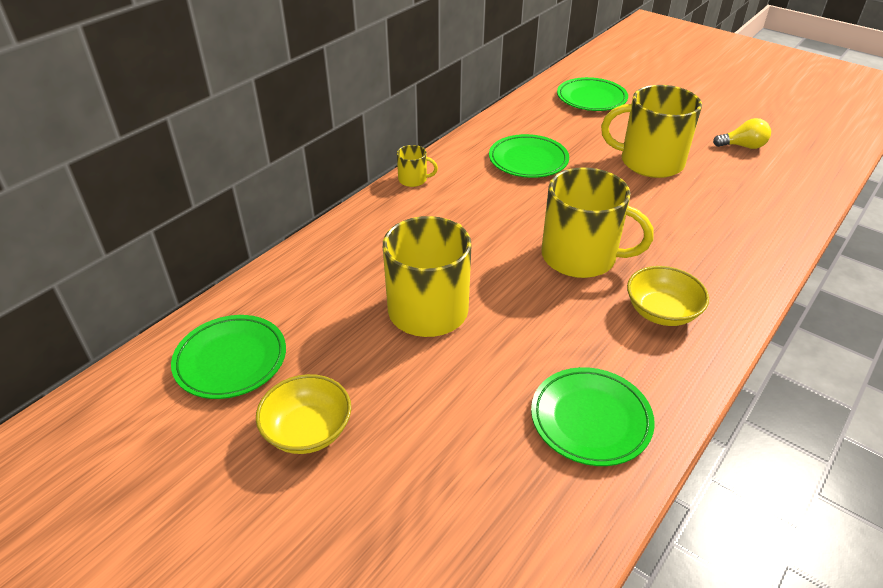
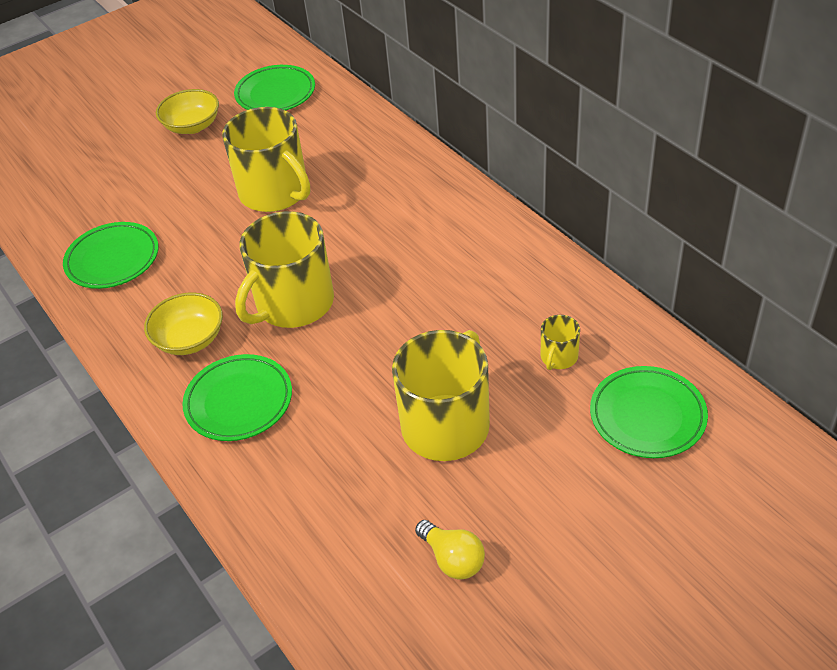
camera: 110 degrees right, 5 degrees up
yellow mug [397,145,438,187] -> yellow mug moved to [541,315,580,370]
green plate [489,134,569,178] -> green plate moved to [182,354,292,441]
yellow light bulb [713,118,771,149] -> yellow light bulb turned 60 degrees counterclockwise [415,520,485,580]

